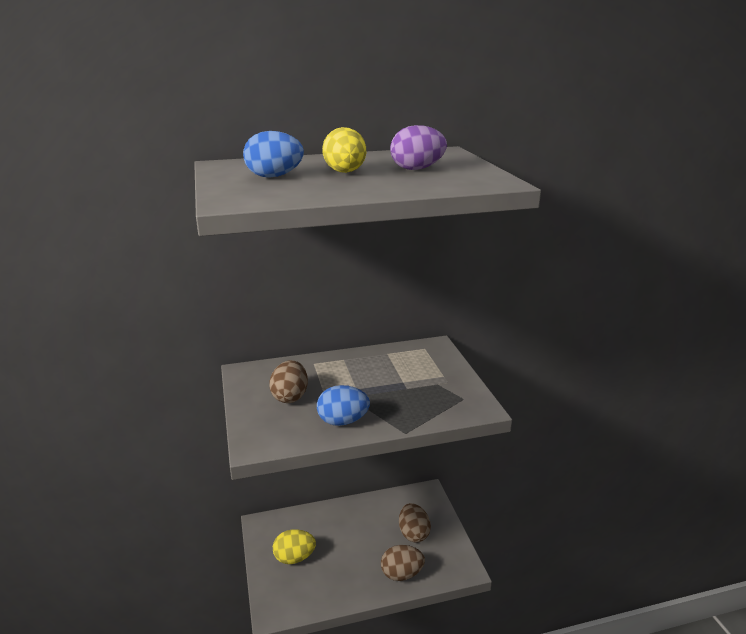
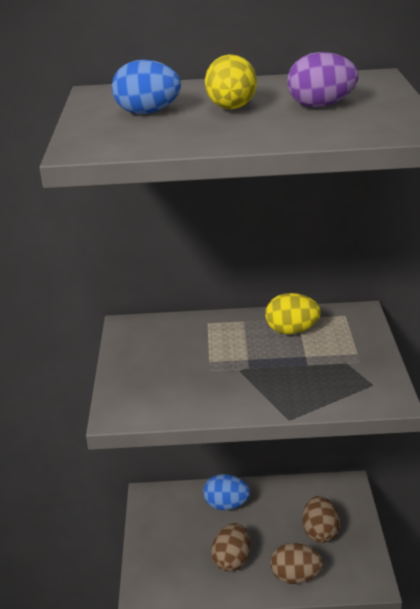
camera: 15 degrees right, 5 degrees up
brown egg [269,360,308,403] -> brown egg moved to [211,523,251,572]
yellow egg [273,529,316,564] -> yellow egg moved to [265,293,321,334]
blue egg [317,385,370,426] -> blue egg moved to [203,474,250,510]

